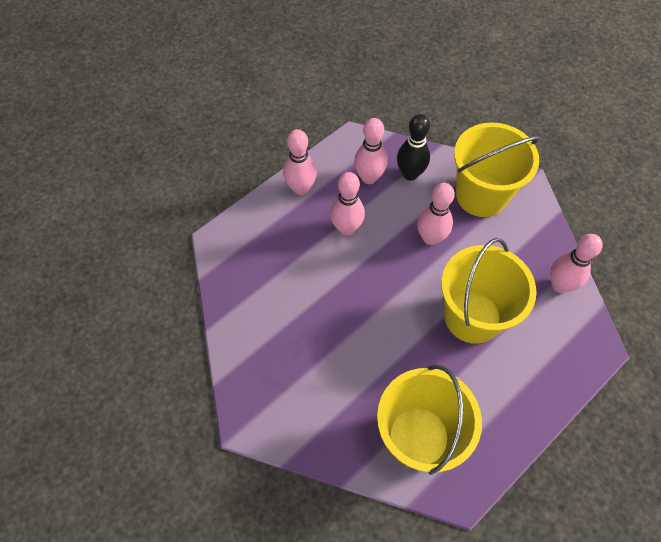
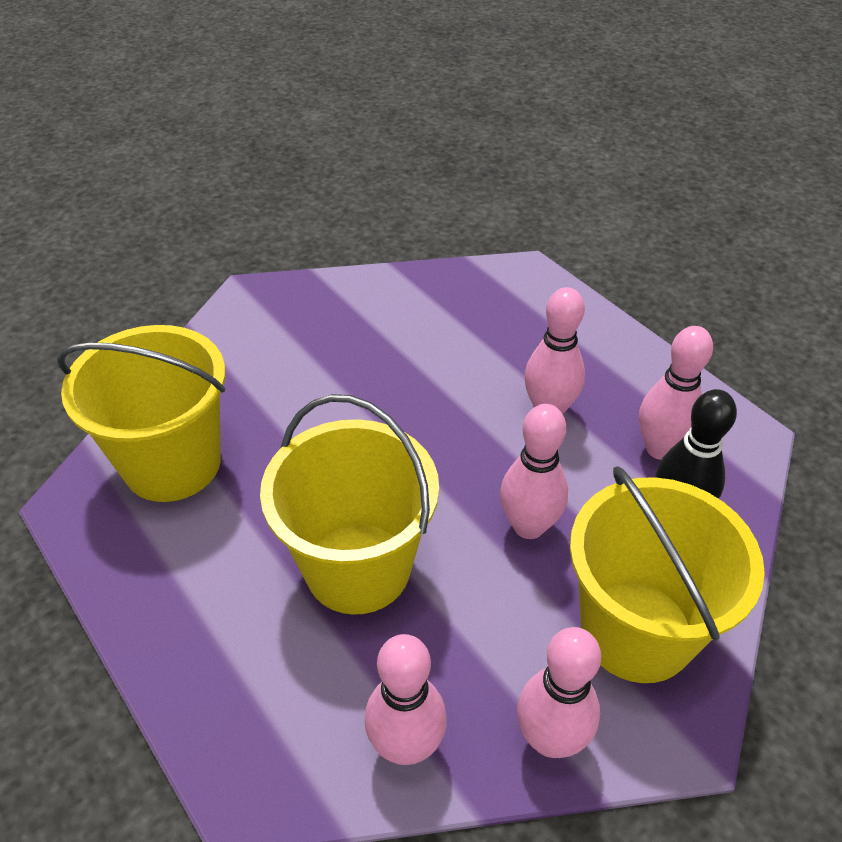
camera: 95 degrees right, 15 degrees down
pink bowling pin [283,129,317,195] -> pink bowling pin moved to [517,627,601,758]

